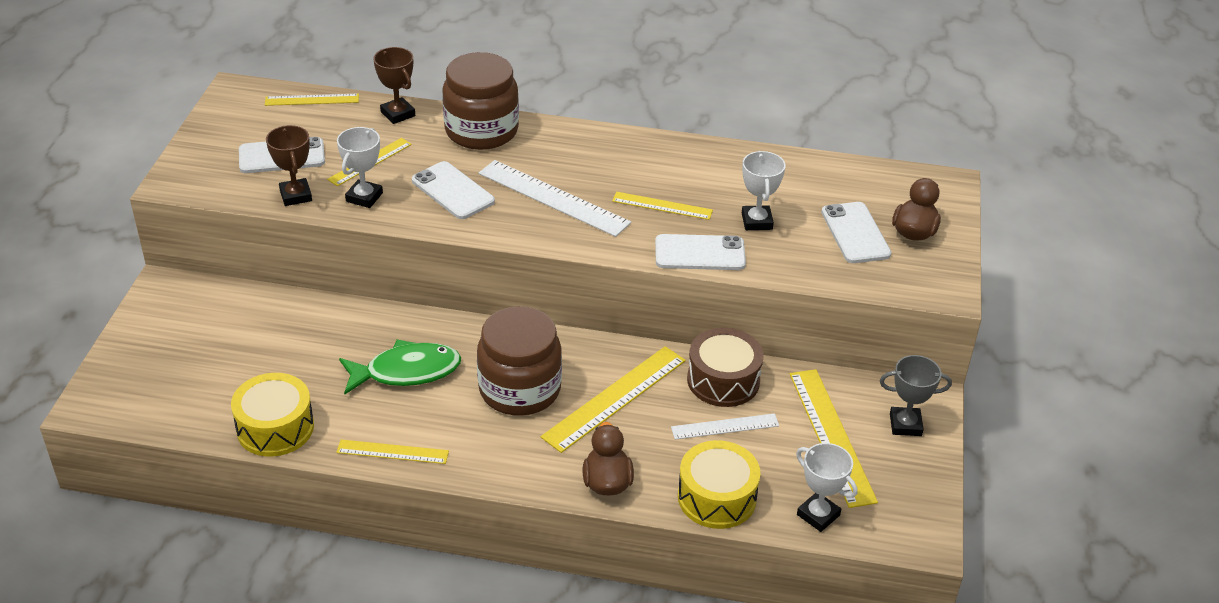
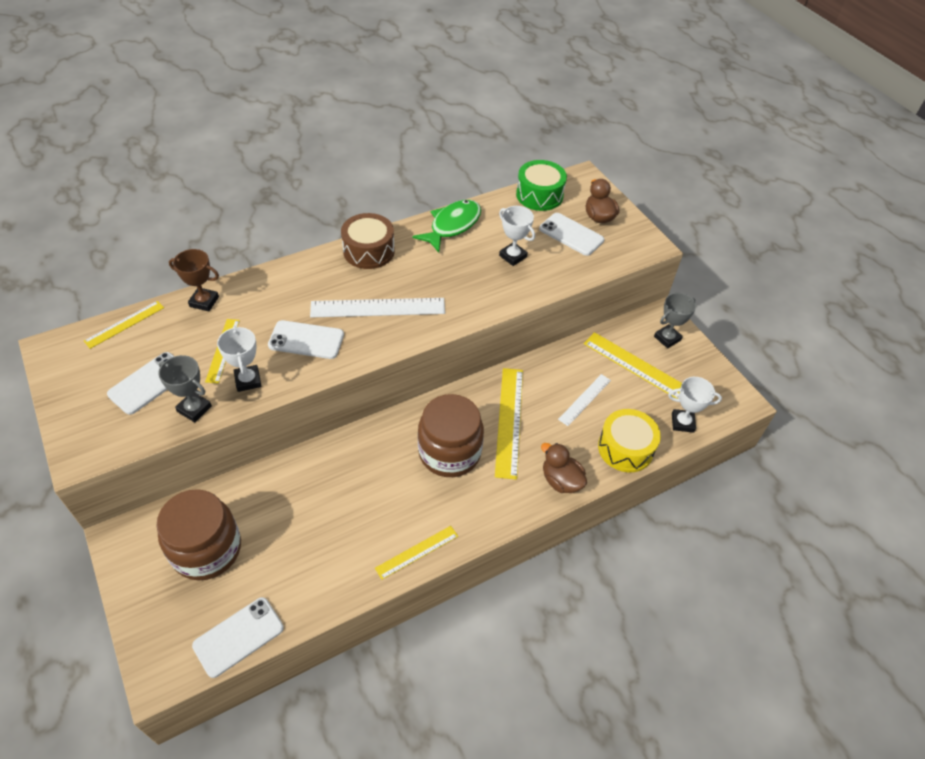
camera: 40 degrees left, 10 degrees up
yellow drum [231,373,314,457] -> none
brown trophy [266,125,312,206] -> grey trophy [158,355,212,422]
green fish [339,339,461,395] -> green fish moved to [413,200,481,252]
brown jar [442,52,519,150] -> brown jar moved to [156,489,241,580]
yellow ruler [612,192,713,220] -> none
white phone [655,234,746,270] -> white phone moved to [192,597,284,678]
brown drum [687,328,764,407] -> brown drum moved to [341,213,395,269]
none -> green drum [516,160,567,211]

